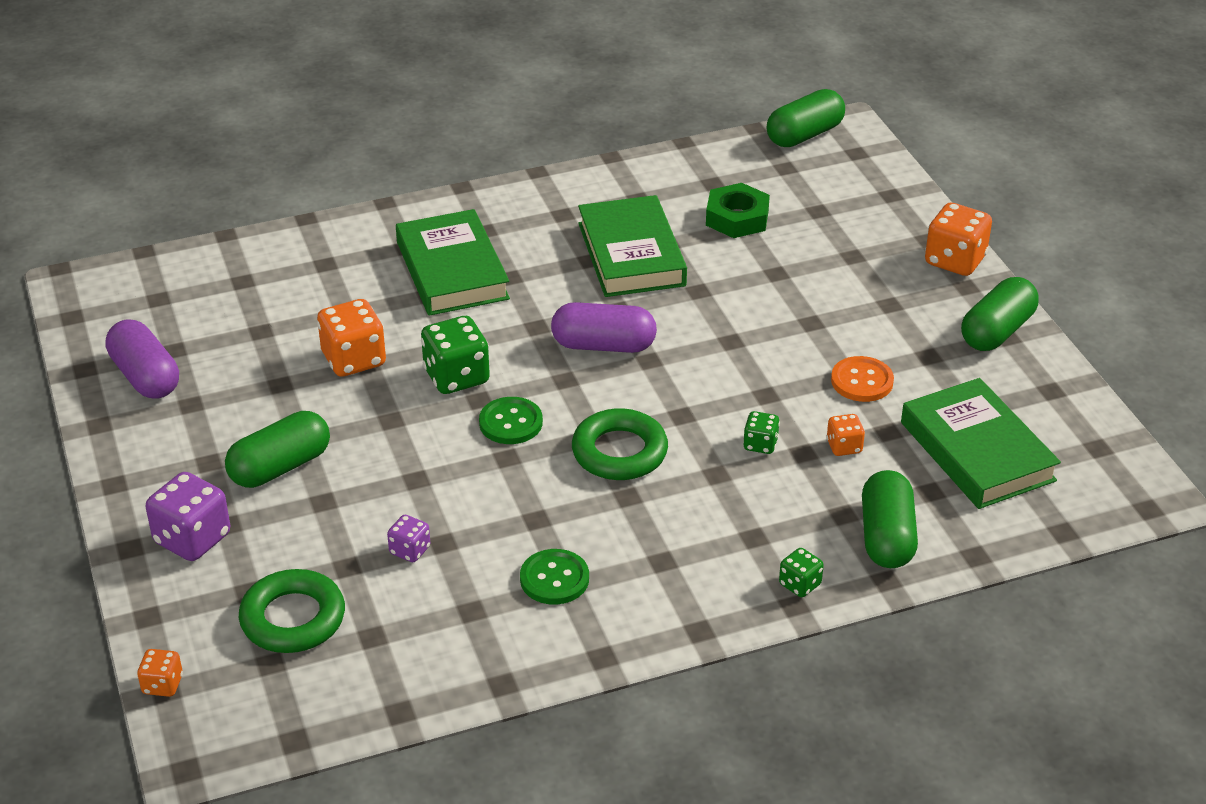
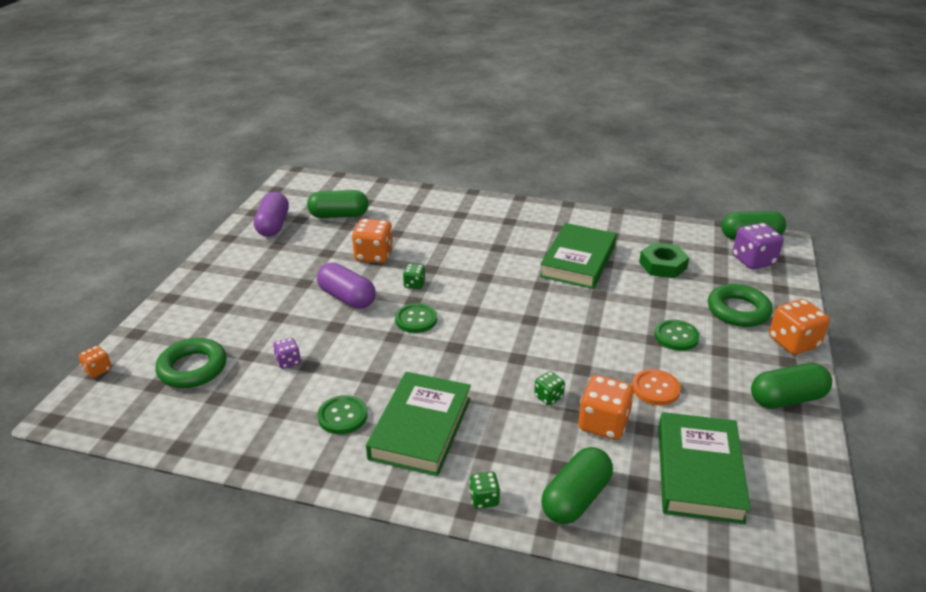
camera: 35 degrees right, 5 degrees down
purple dice [145,472,230,561] -> purple dice moved to [733,223,783,269]
green capsule [225,411,330,488] -> green capsule moved to [307,190,368,218]
green book [396,209,510,316] -> green book moved to [366,372,471,476]
green dice [421,316,490,394] -> green dice [403,264,426,289], size x0.54
purple capsule [551,302,657,353] -> purple capsule moved to [317,263,376,309]
green ring [572,408,668,480] -> green ring moved to [708,284,773,327]
orange dice [826,414,865,456] -> orange dice [578,375,634,440], size x1.86
none -> green button [654,319,700,351]

